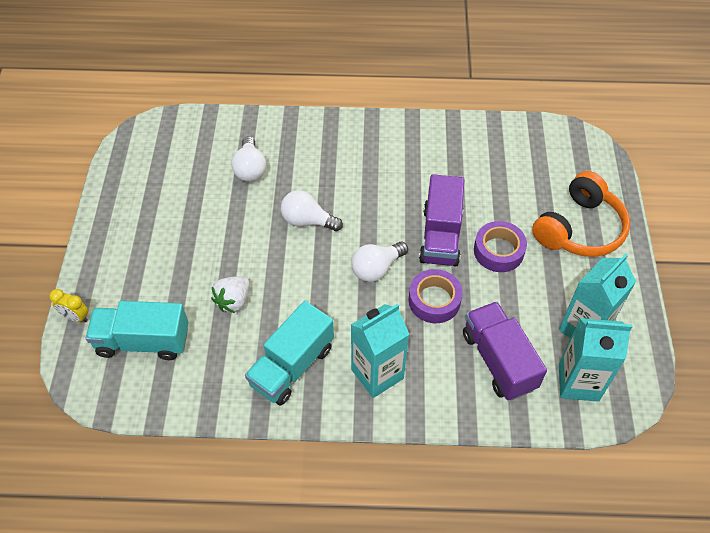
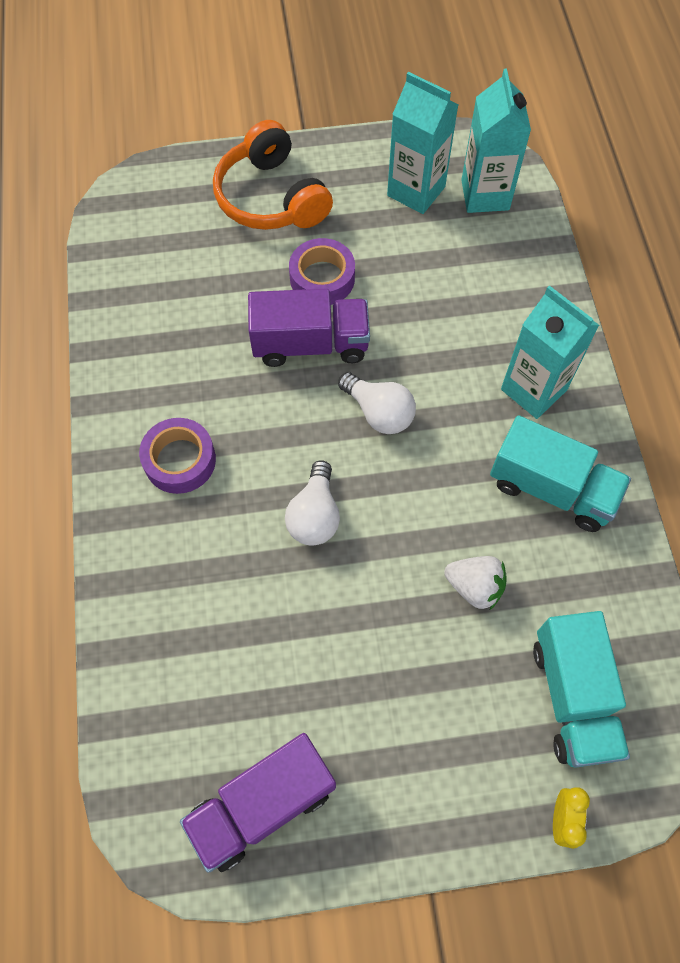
camera: 100 degrees left, 10 degrees up
white light bulb [231,136,266,182] -> none
purple tape [408,269,463,323] -> purple tape moved to [139,418,216,494]
purple truck [463,301,547,400] -> purple truck moved to [180,733,336,873]
orange headphones [532,171,630,257] -> orange headphones turned 150 degrees counterclockwise [213,120,333,230]

